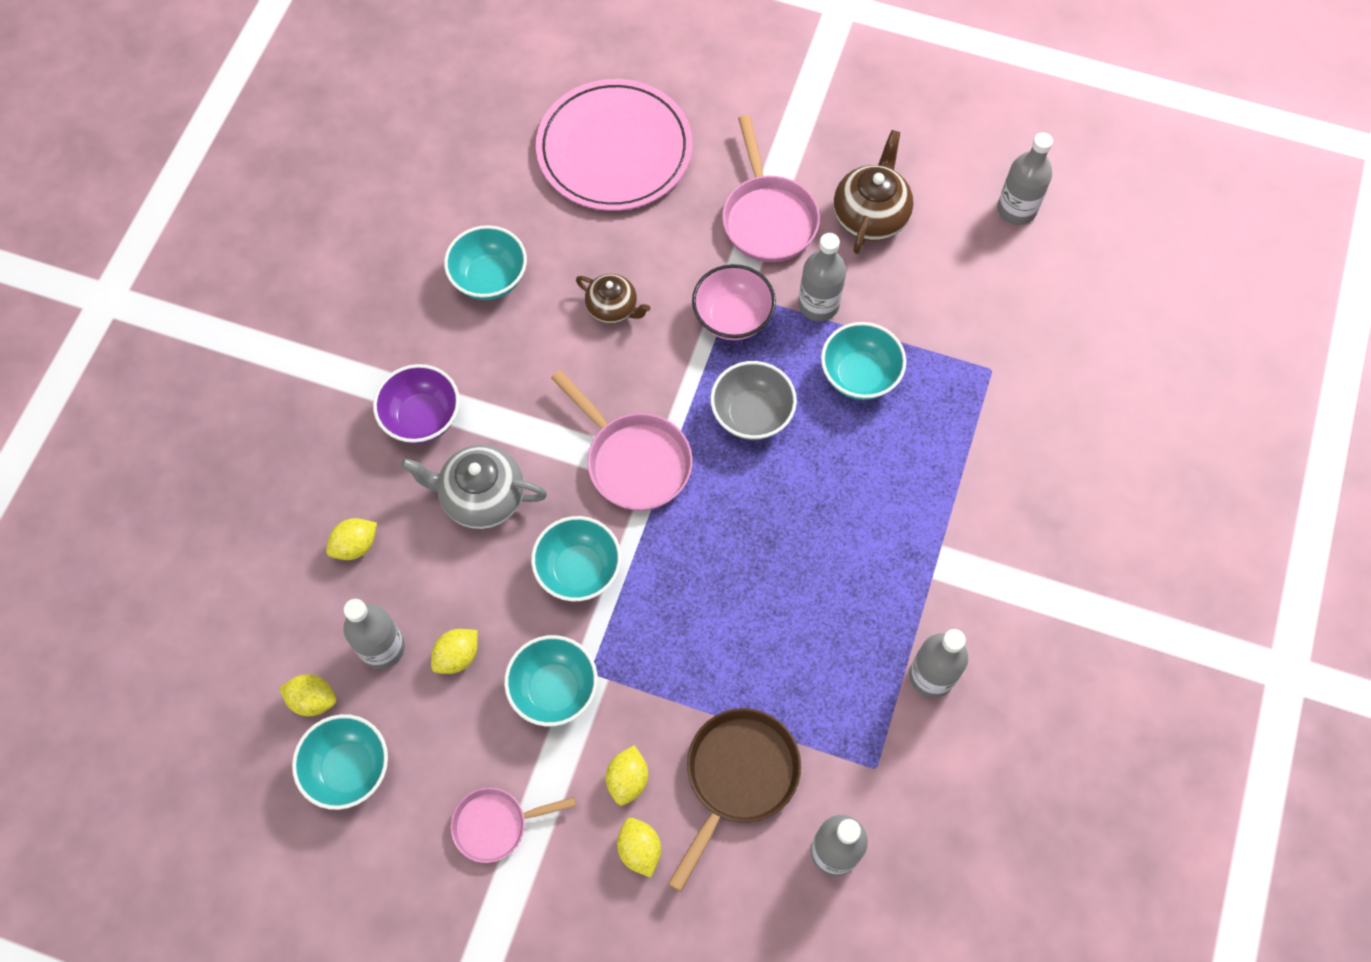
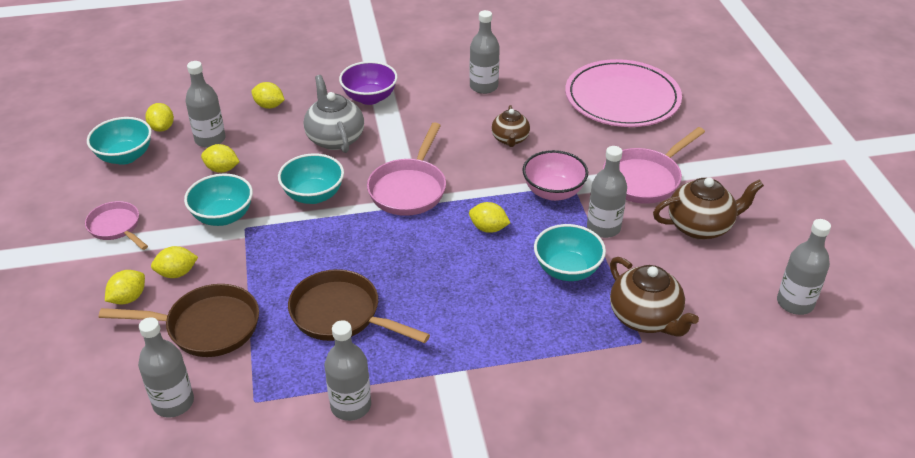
camera: 60 degrees right, 25 degrees down
turquoise bowl [444,225,527,300] -> grey bottle [469,10,500,94]
grey bowl [710,361,797,440] -> yellow lemon [469,202,510,233]
none -> brown pan [288,269,430,343]
none -> brown teapot [610,257,699,337]

